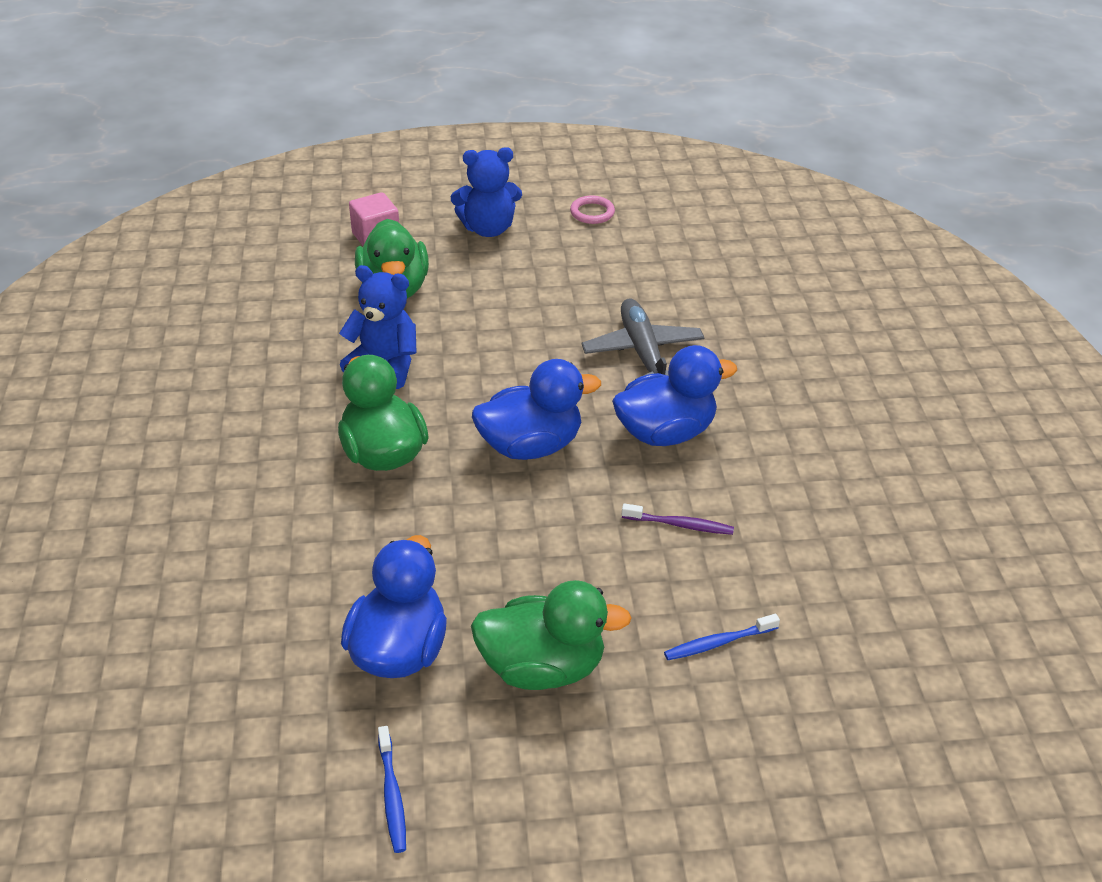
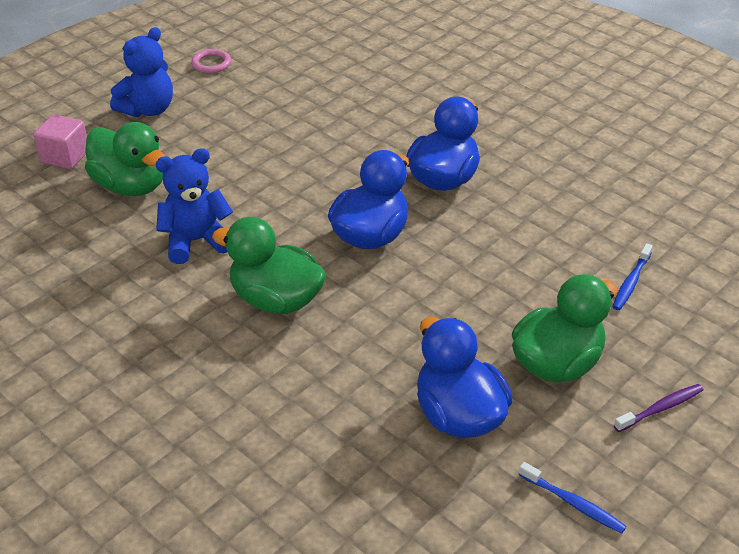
camera: 40 degrees left, 0 degrees up
grey plane [582,299,705,379] -> none
purple toothbrush [622,503,734,535] -> purple toothbrush moved to [614,384,703,432]

